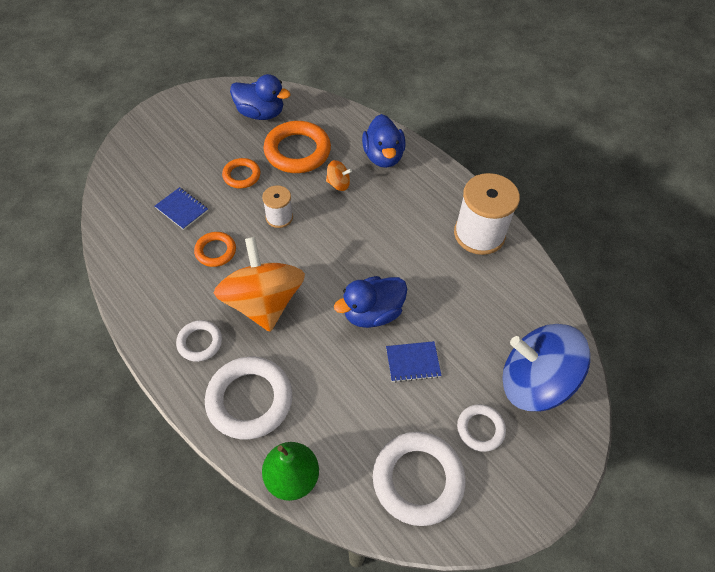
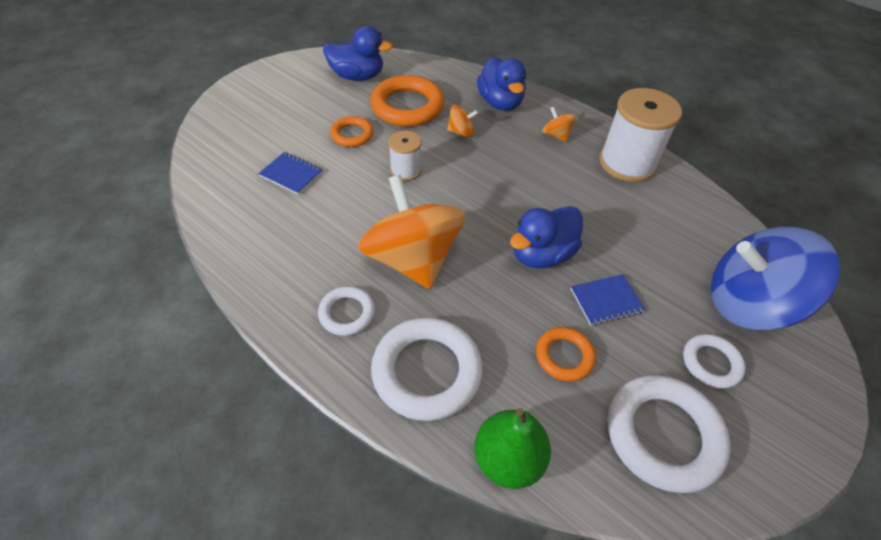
camera: 10 degrees left, 5 degrees down
orange ring [194,232,236,267] -> orange ring moved to [536,327,596,381]
none -> orange spinning top [542,106,576,142]

